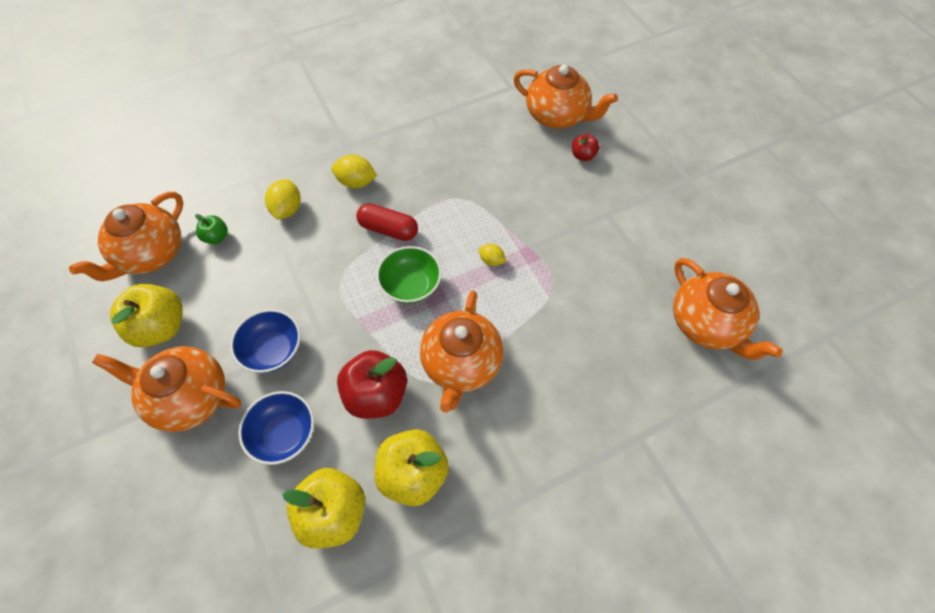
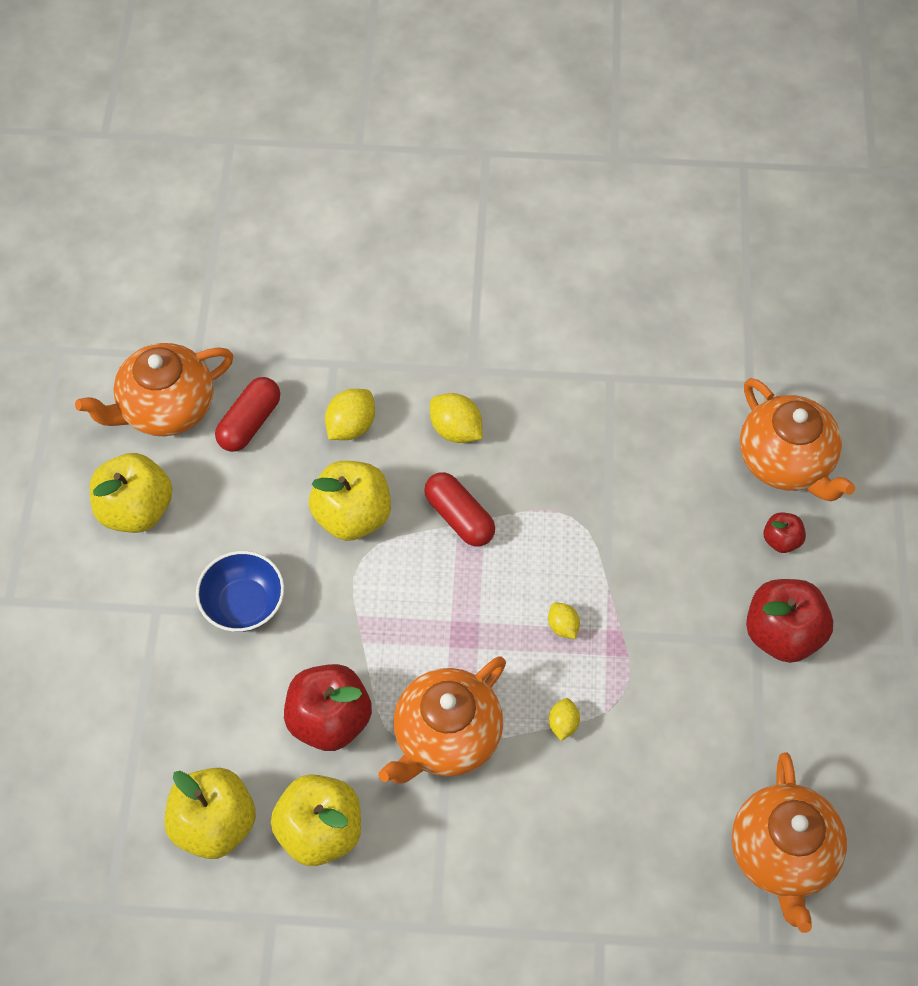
camera: 30 degrees right, 0 degrees up
orange teapot [92,346,241,432] -> none
green apple [195,214,228,244] -> red capsule [215,377,280,452]
blue bowl [238,391,314,465] -> none
green bowl [376,246,442,304] -> none
none -> yellow apple [309,461,391,541]
none -> yellow lemon [549,698,580,741]
none -> red apple [746,579,833,663]

